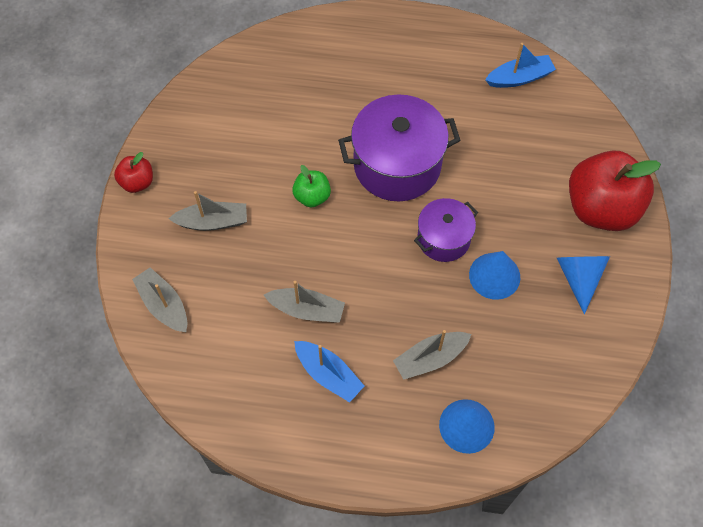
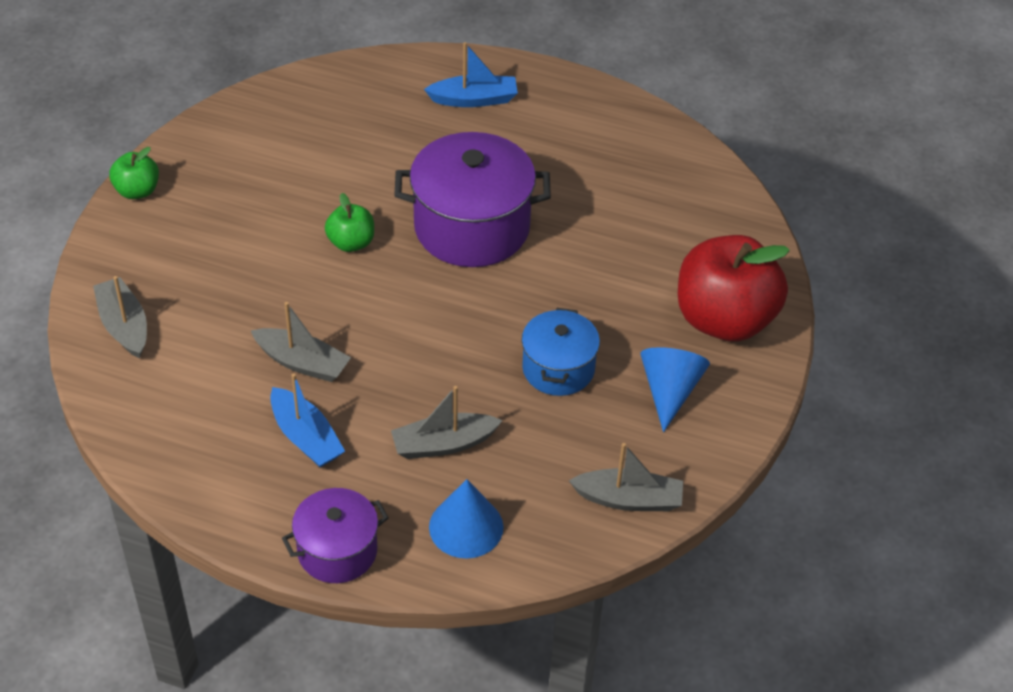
camera: 10 degrees right, 15 degrees down
red apple [114,152,153,193] -> green apple [109,147,159,199]
grey boat [168,191,247,231] -> grey boat moved to [569,443,683,511]
purple pot [414,198,478,262] -> purple pot moved to [282,488,389,583]
blue cone [469,251,520,300] -> blue pot [522,308,600,396]
blue boat [485,43,556,88] -> blue boat moved to [424,42,518,107]

